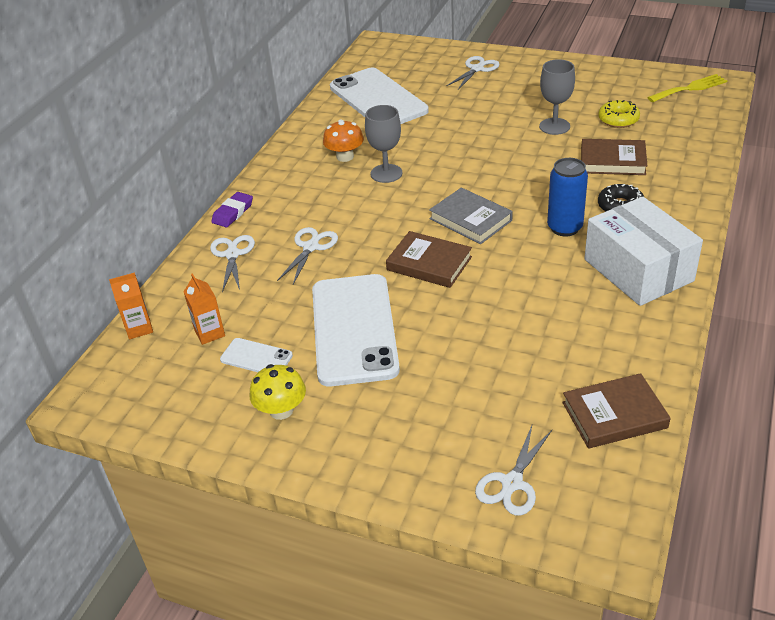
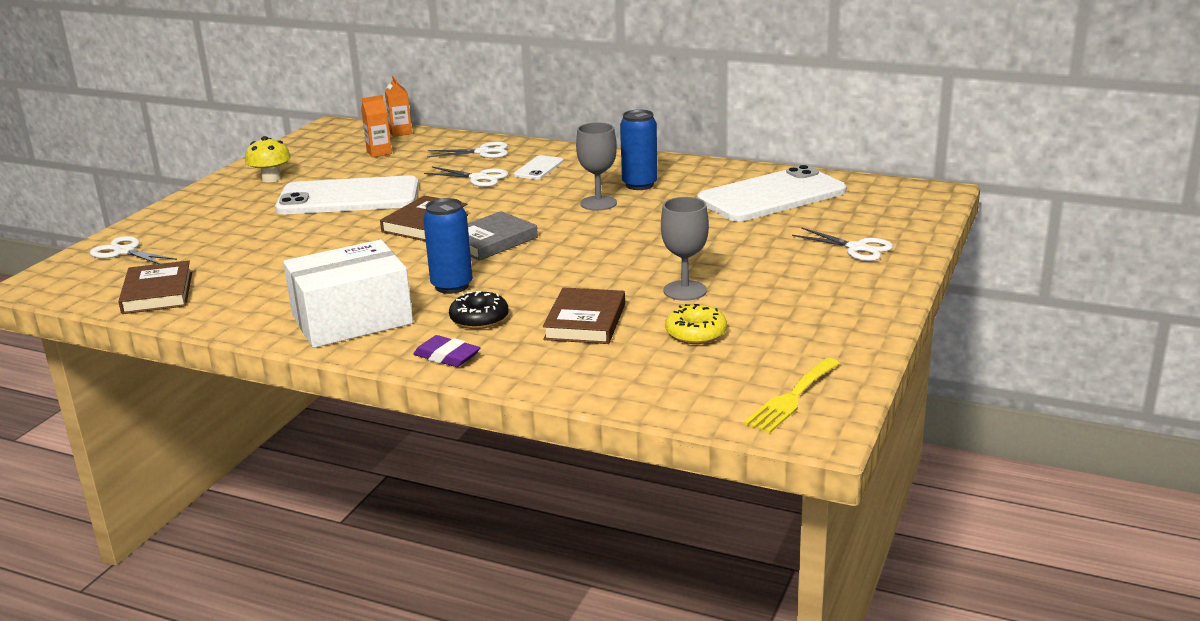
camera: 90 degrees right, 15 degrees down
purple eraser [211,192,253,227] -> purple eraser moved to [413,335,480,367]
white phone [220,338,293,372] -> white phone moved to [514,155,563,180]
orange mushroom [323,119,364,162] -> blue can [620,110,658,190]
yellow fork [647,74,727,102] -> yellow fork turned 60 degrees clockwise [744,358,840,433]

